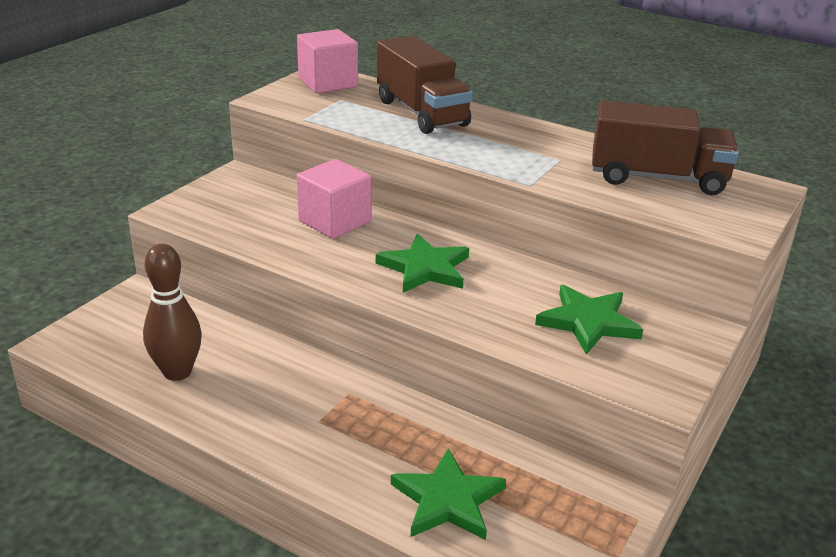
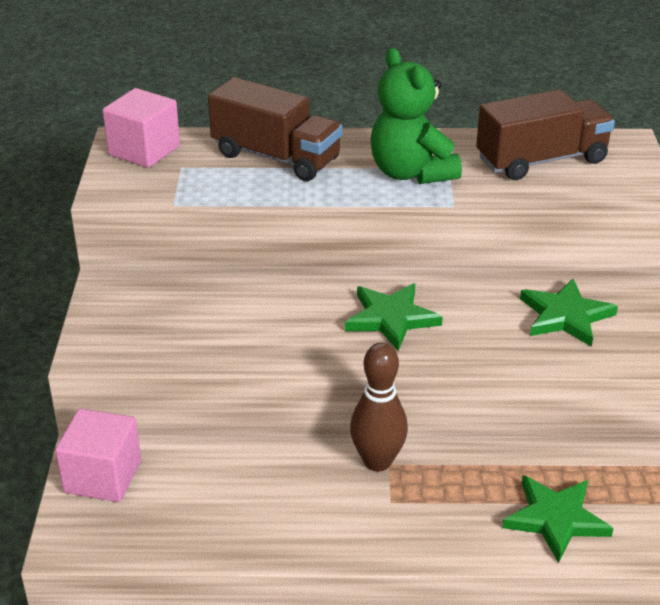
camera: 30 degrees left, 5 degrees up
brown bowling pin [143,244,202,381] -> brown bowling pin moved to [350,343,408,471]
pink cube [297,159,371,239] -> pink cube moved to [55,408,141,502]
none -> green teddy bear [370,48,462,184]

